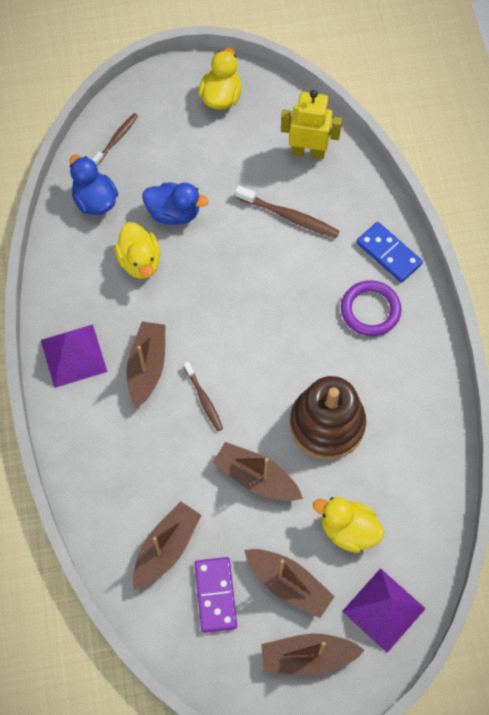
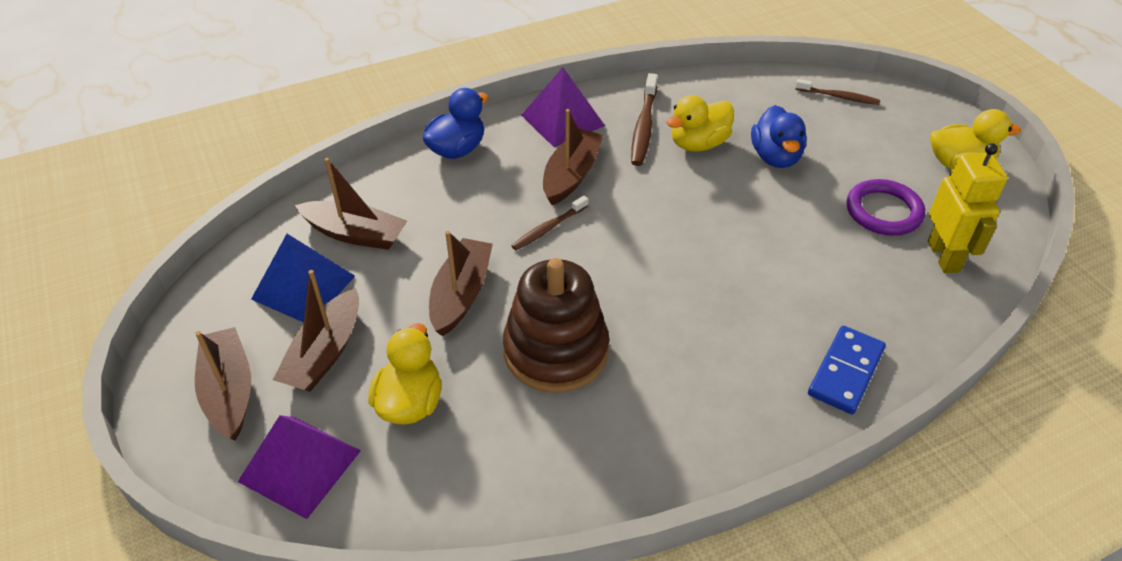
camera: 75 degrees right, 20 degrees down
blue duck [70,155,118,215] -> blue duck moved to [423,88,488,159]
brown boat [126,322,166,408] -> brown boat turned 60 degrees counterclockwise [543,109,604,205]
purple domino [195,557,237,633] -> blue pyramid [251,234,355,322]
brown toothbrush [235,185,339,238] -> brown toothbrush moved to [631,73,657,166]
purple ring [341,280,401,336] -> purple ring moved to [847,179,925,235]

